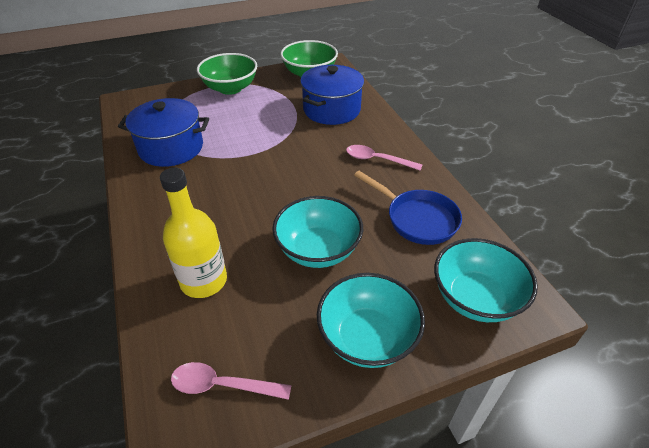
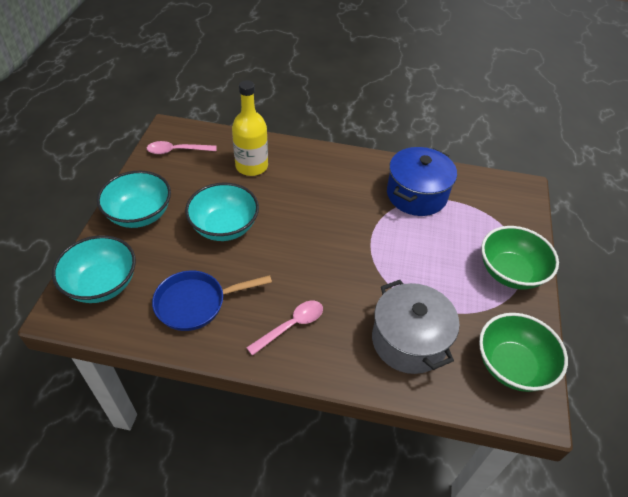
camera: 120 degrees right, 5 degrees up
pink spoon [171,362,292,400] -> pink spoon turned 135 degrees counterclockwise [147,141,217,154]
blue pot [300,65,364,125] -> grey pot [372,280,460,374]

